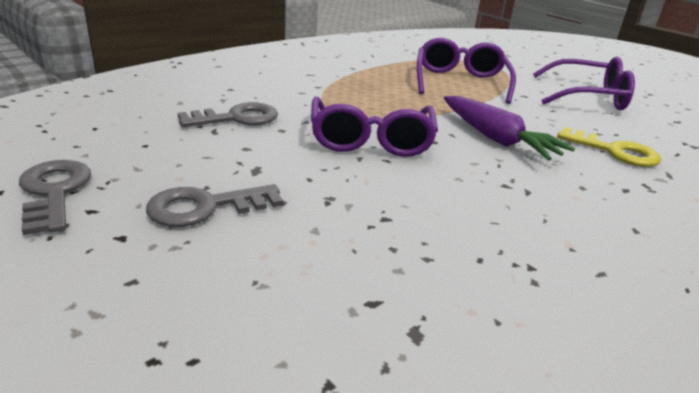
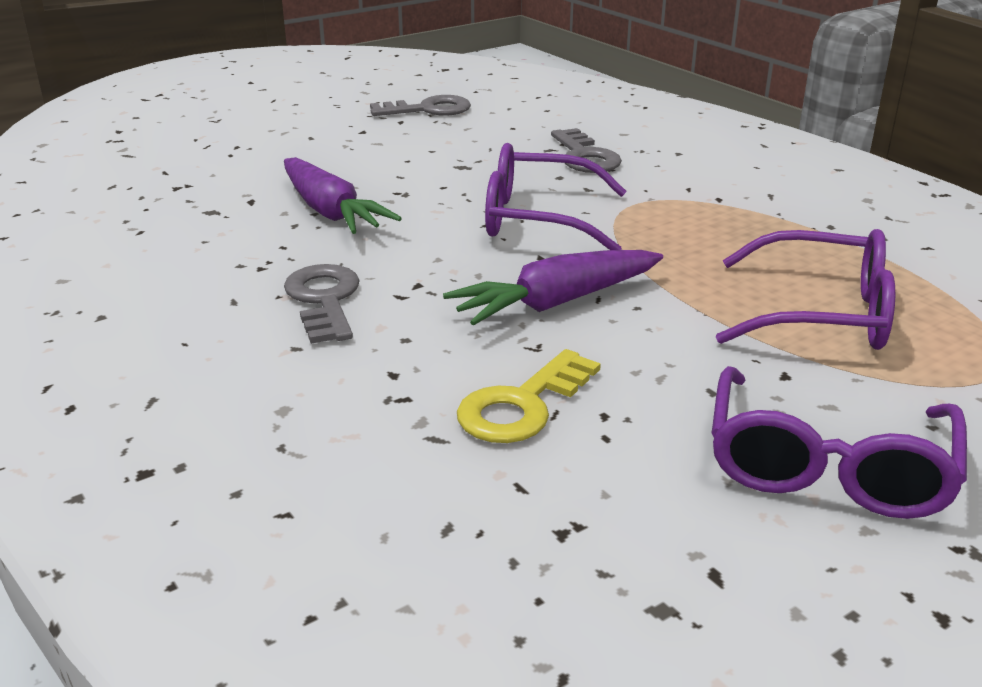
camera: 100 degrees right, 0 degrees up
grey key [146,184,283,227] -> grey key moved to [284,264,360,344]
none -> purple carrot [284,157,402,234]

